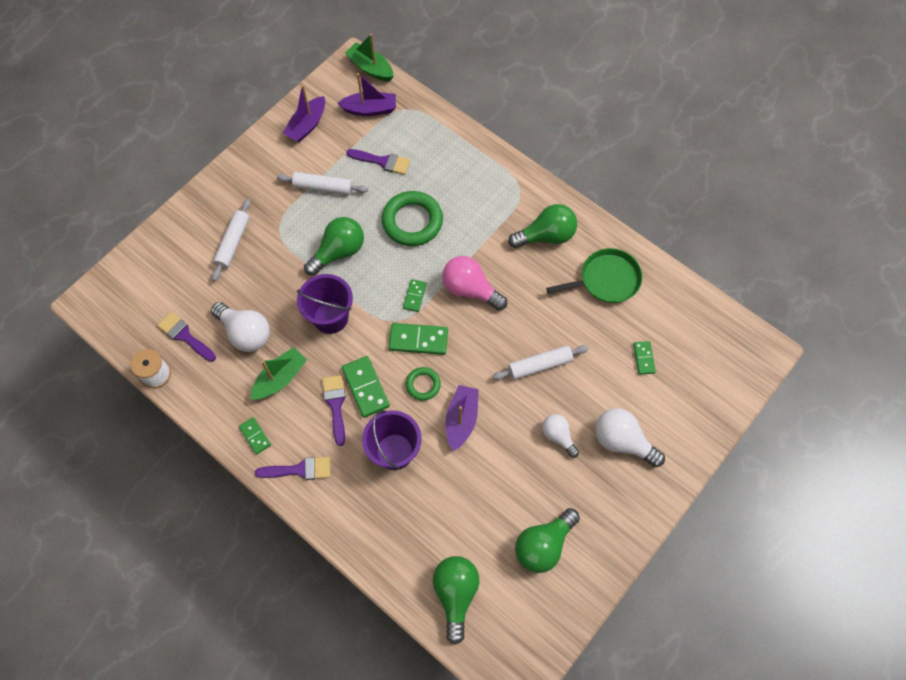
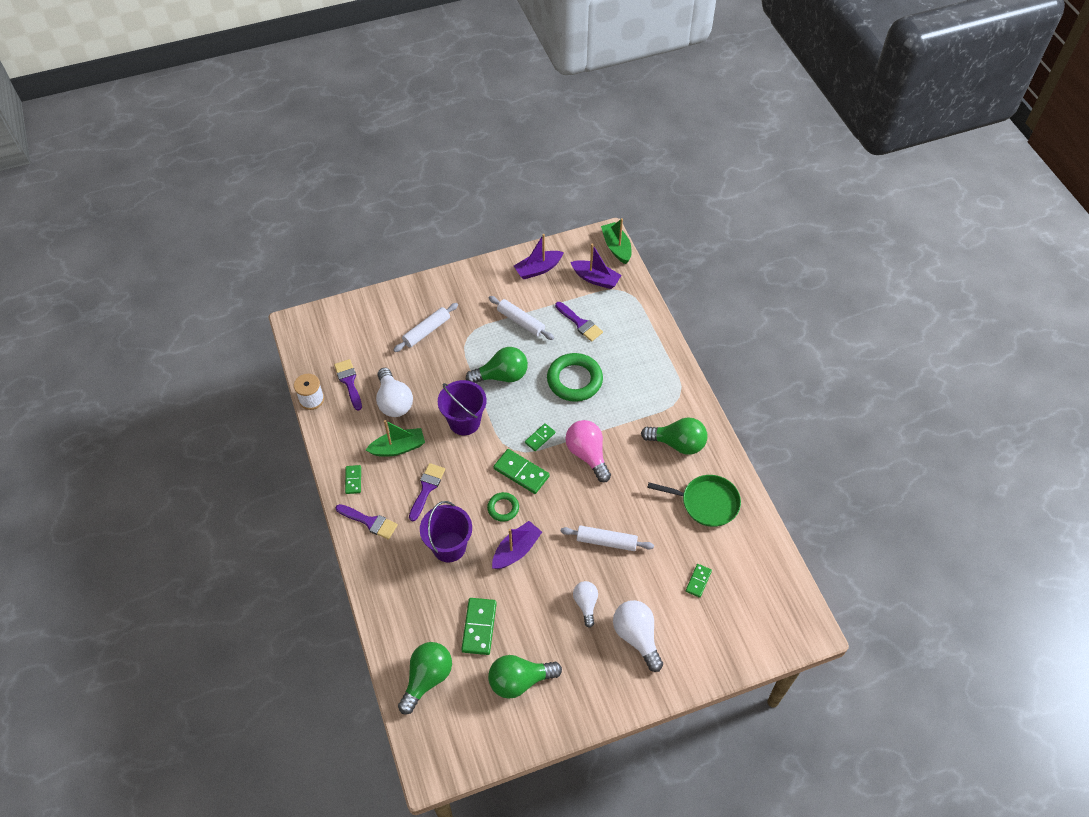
camera: 30 degrees right, 10 degrees down
green domino [342,356,390,418] -> green domino moved to [461,598,497,655]

